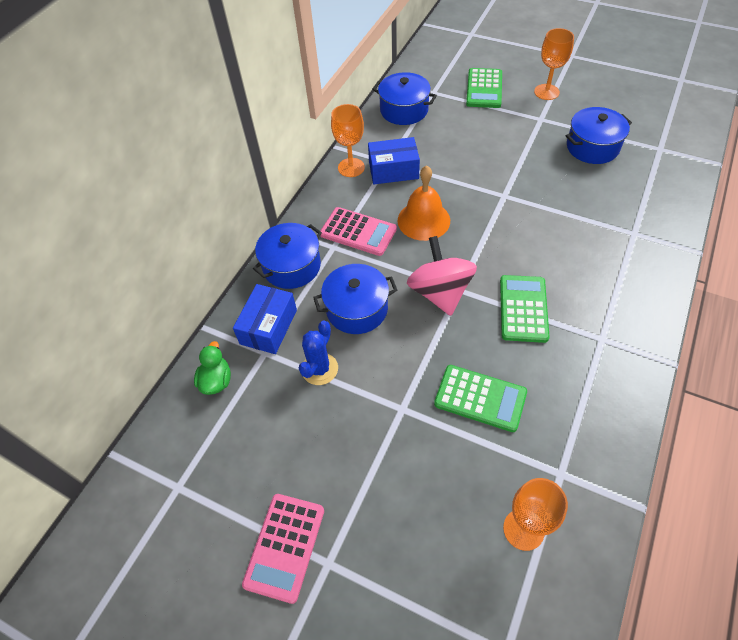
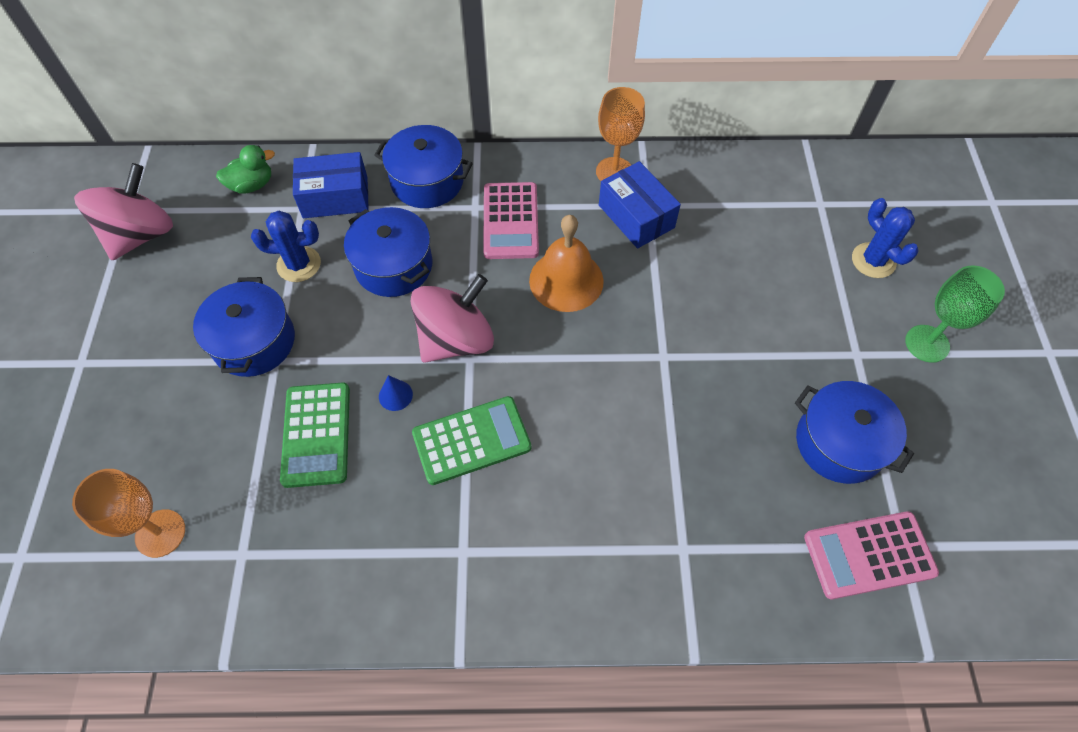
camera: 60 degrees right, 5 degrees up
pink calculator [242,494,324,604] -> pink calculator moved to [804,511,939,599]
blue pot [372,72,437,125] -> blue pot moved to [193,277,295,377]
green calculator [466,68,502,108] -> blue cactus [852,198,919,278]
orange goblet [534,28,574,100] -> green goblet [905,265,1005,363]
none -> pink spinning top [74,163,173,260]
none -> blue cone [379,375,413,411]

